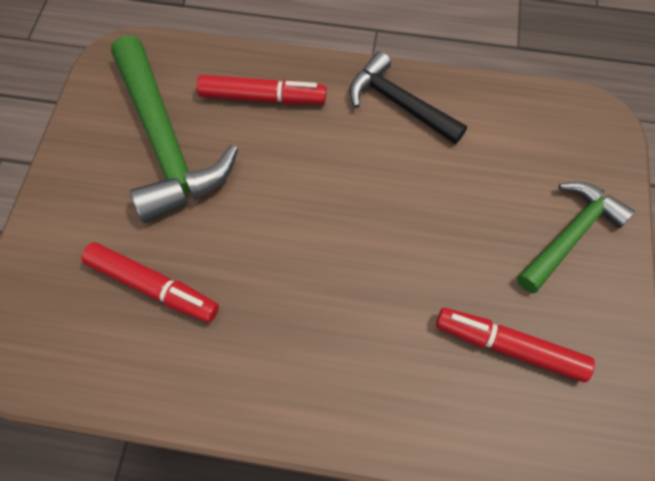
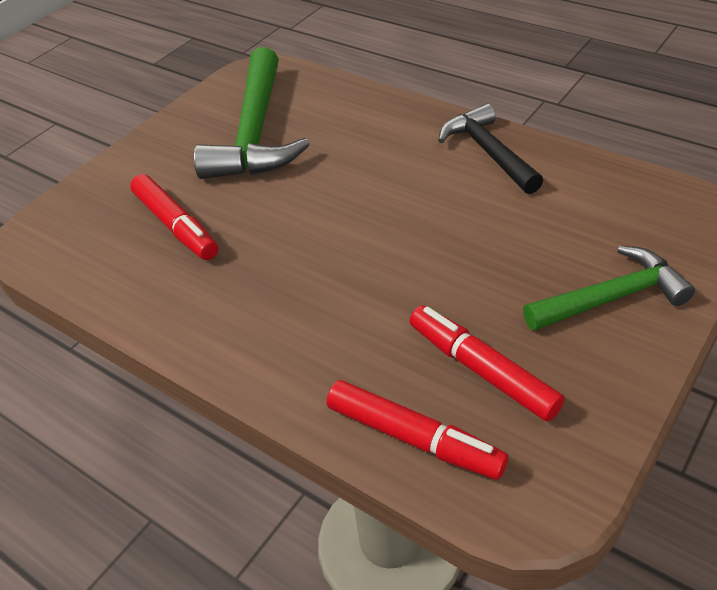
camera: 30 degrees right, 20 degrees down
red marker [197,75,327,104] -> red marker moved to [327,380,509,480]

